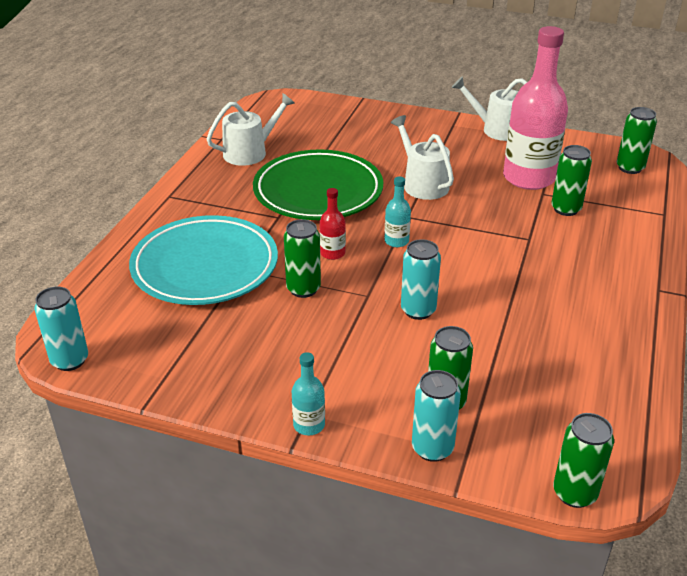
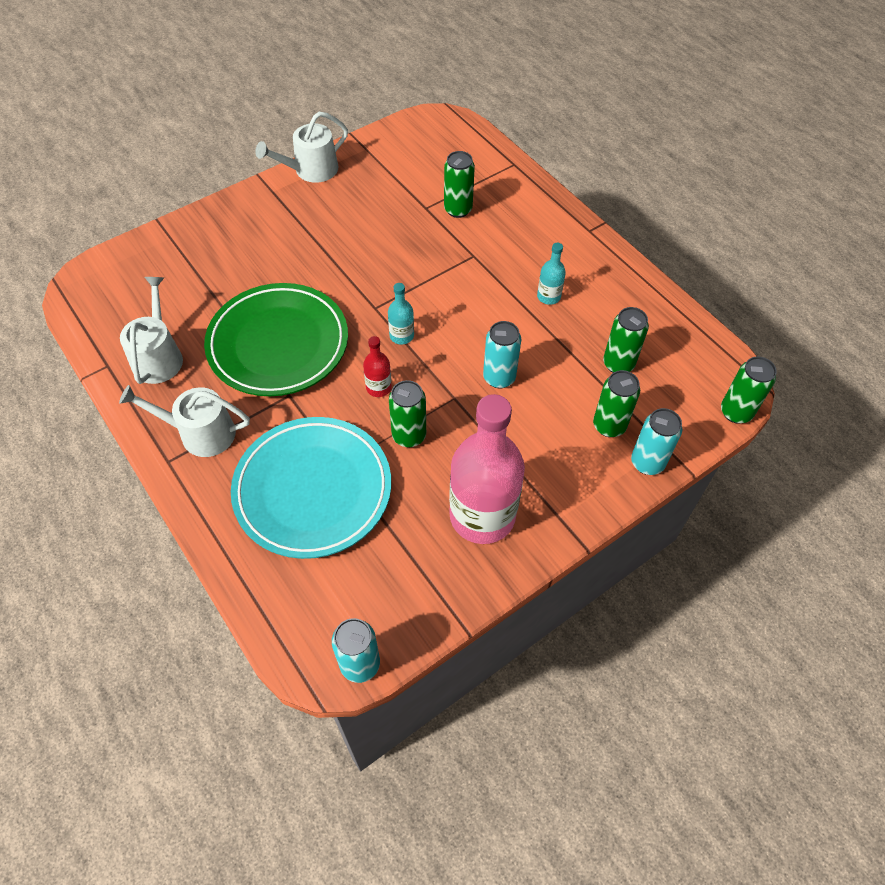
camera: 55 degrees left, 20 degrees up
turquoise bottle [292,352,325,436] -> turquoise bottle moved to [537,243,566,305]
white watering can [391,115,454,200] -> white watering can moved to [119,385,250,457]
pink bottle [503,26,568,190] -> pink bottle moved to [449,394,525,544]
green can [617,107,657,174] -> green can moved to [603,307,649,373]

